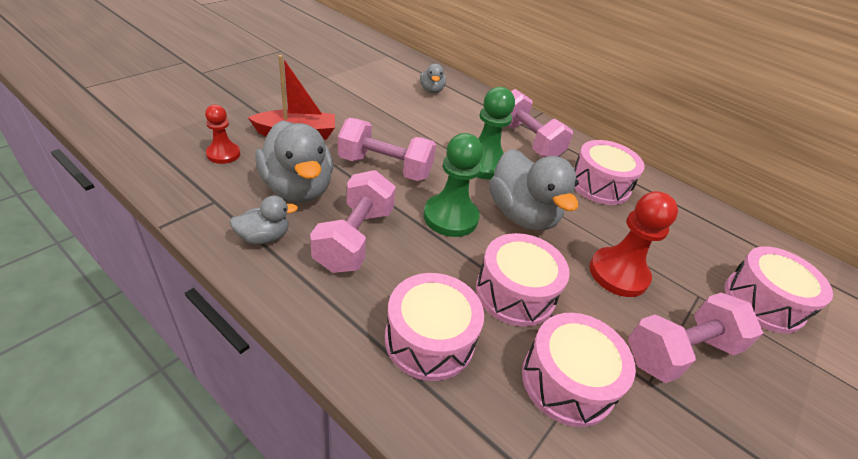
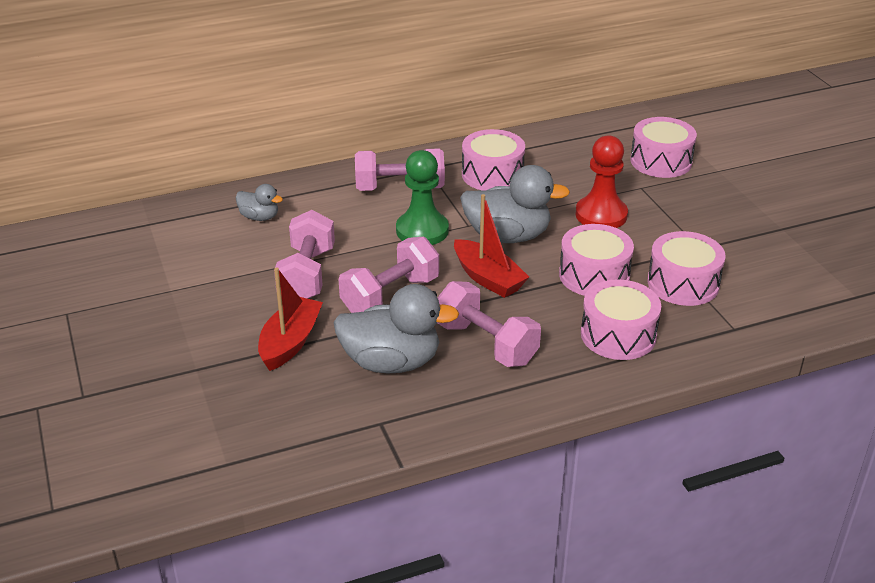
camera: 55 degrees left, 5 degrees down
red pawn [205,105,240,164] -> none
grey duck [229,195,298,244] -> none
green pawn [423,133,483,237] -> red boat [454,194,529,298]
pink dumbbell [628,293,764,383] -> pink dumbbell moved to [274,210,335,299]

